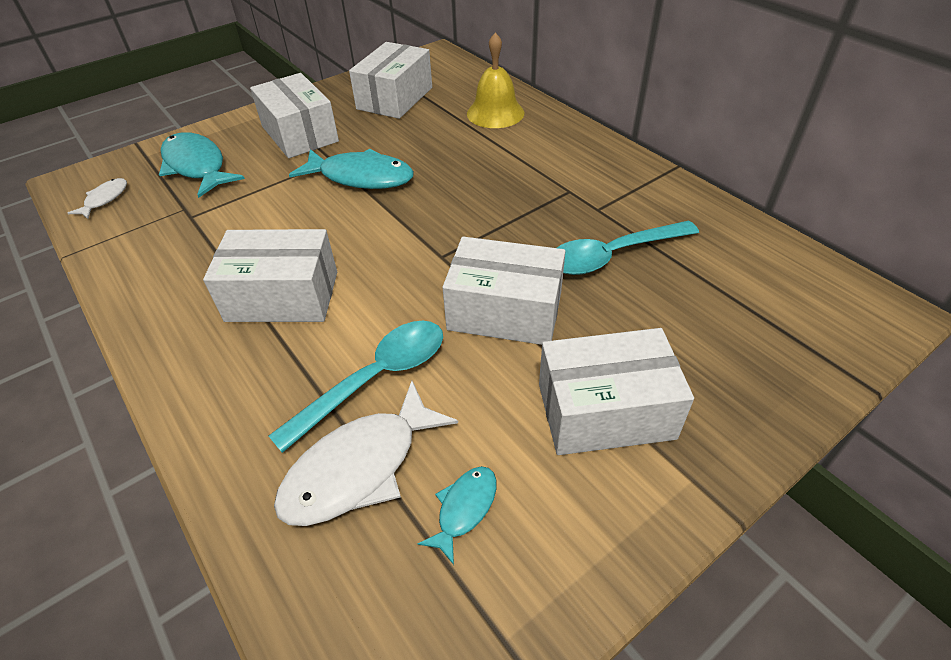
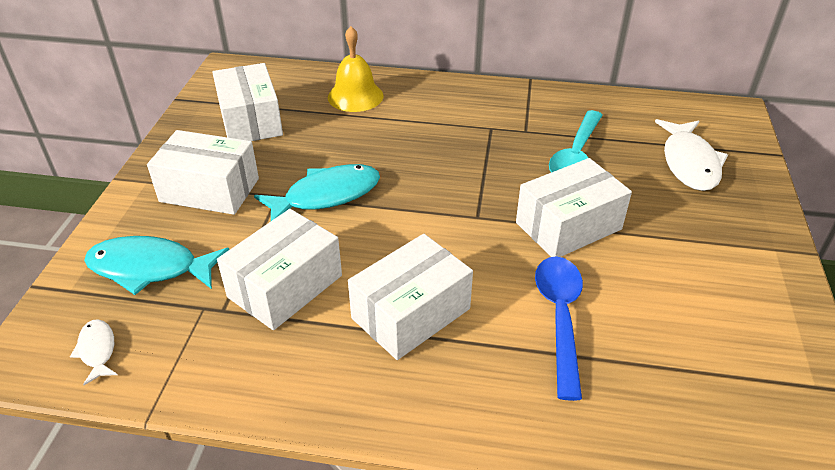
camera: 45 degrees left, 5 degrees down
turquoise spoon [269,321,443,453] -> blue spoon [535,256,583,401]
white fish [274,381,458,526] -> white fish moved to [655,119,728,191]
turquoise fish [418,466,496,565] -> none
white box [539,328,694,455] -> white box moved to [217,209,342,330]

